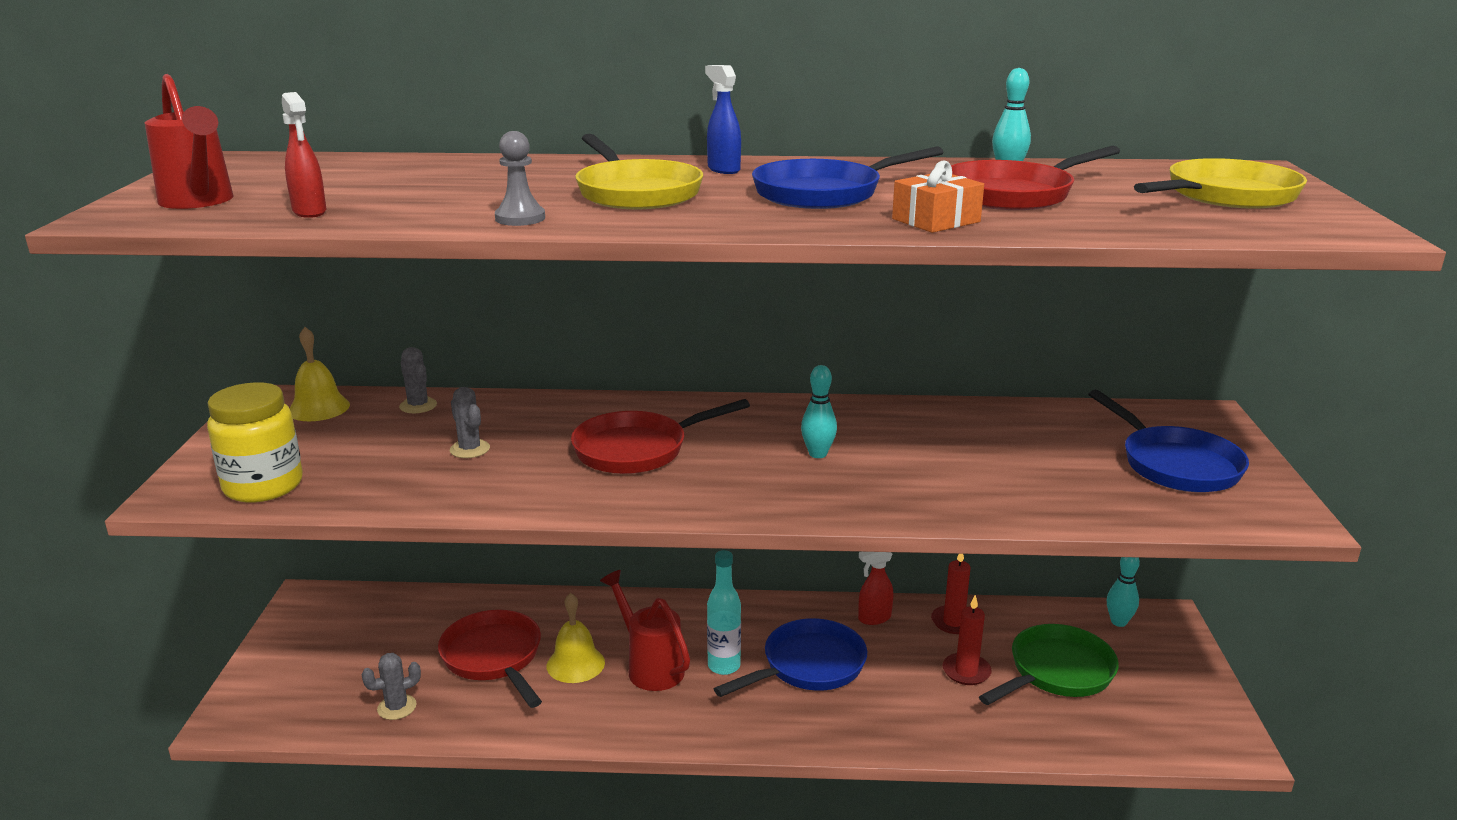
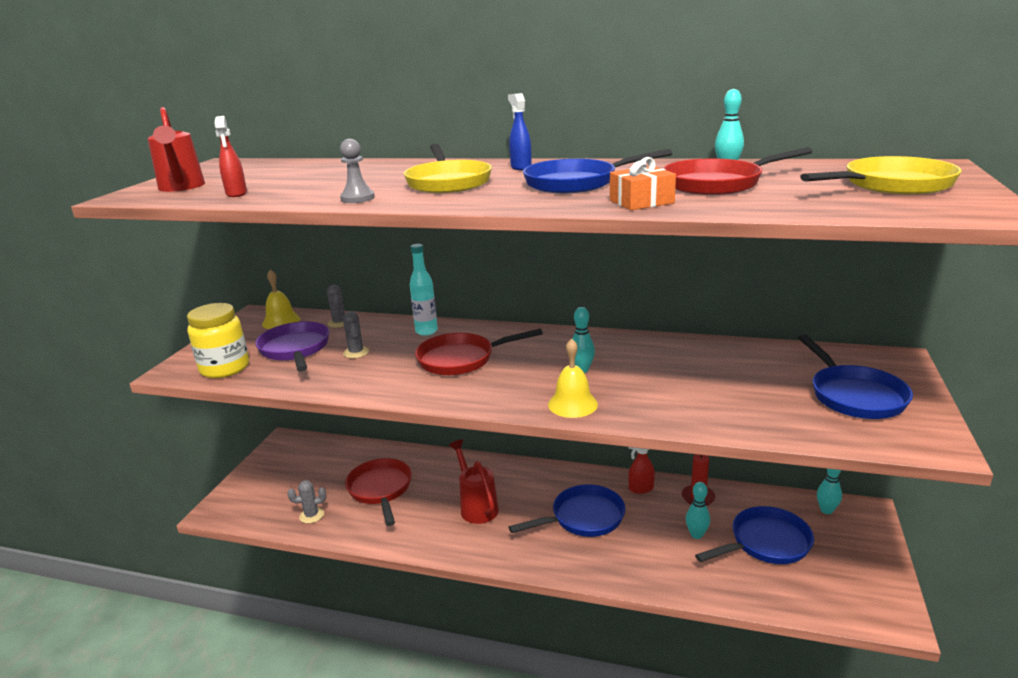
camera: 15 degrees right, 0 degrees up
yellow bell [547,593,605,683] -> yellow bell moved to [548,338,598,418]
turquoise bottle [707,550,741,675] -> turquoise bottle moved to [410,244,438,336]
red candle [943,595,992,685] -> turquoise bowling pin [686,482,710,539]
green pan [979,624,1119,705] -> blue pan [695,506,814,564]
none -> purple pan [255,321,329,371]

